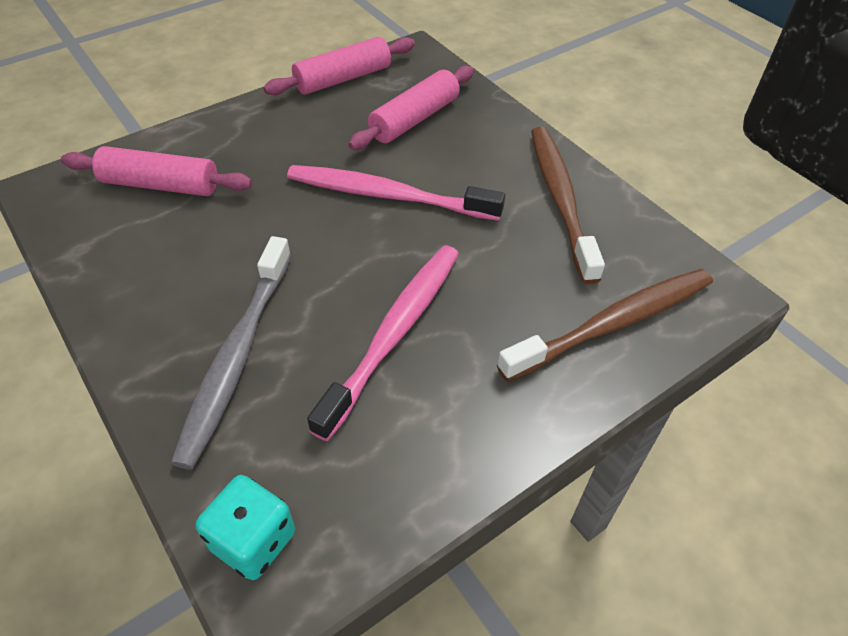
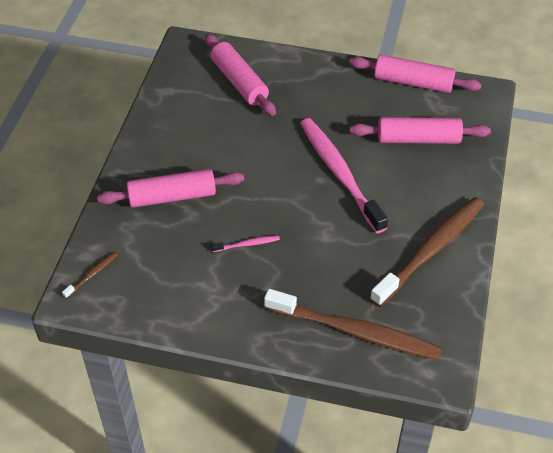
camera: 50 degrees right, 0 degrees up
grey toothbrush [171,236,291,469] -> pink rolling pin [97,169,244,208]
turquoise dice [195,475,295,580] -> brown toothbrush [62,252,118,299]
pink toothbrush [307,246,459,441] -> pink toothbrush [211,235,280,252], size x0.40

